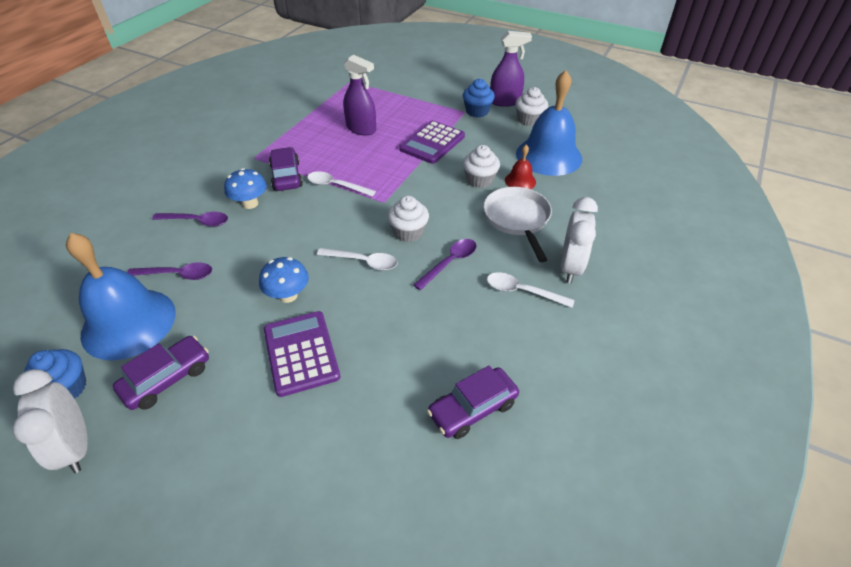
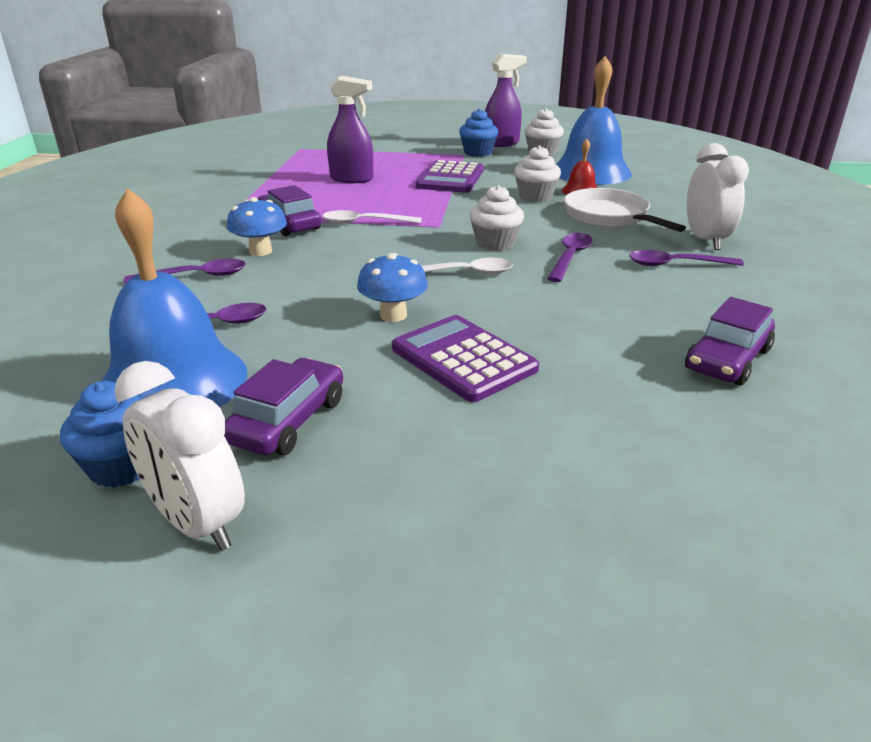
camera: 20 degrees left, 15 degrees down
white spoon [487,272,575,308] -> purple spoon [629,250,744,266]

